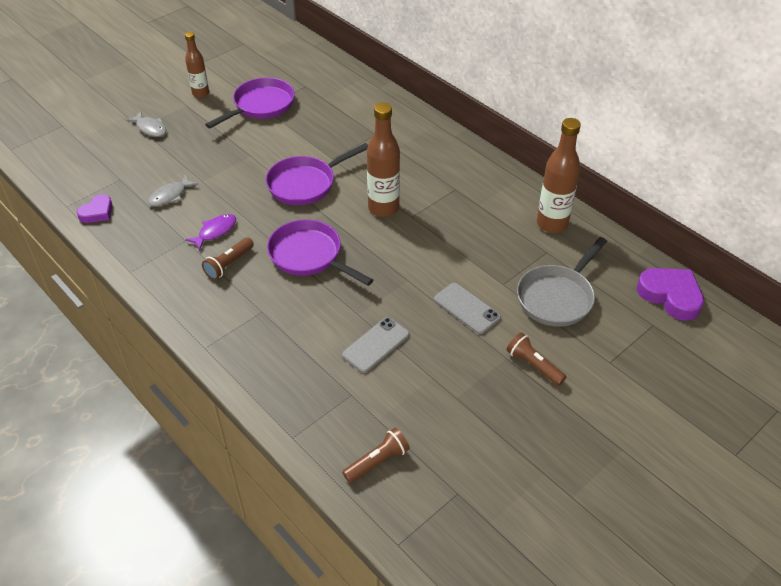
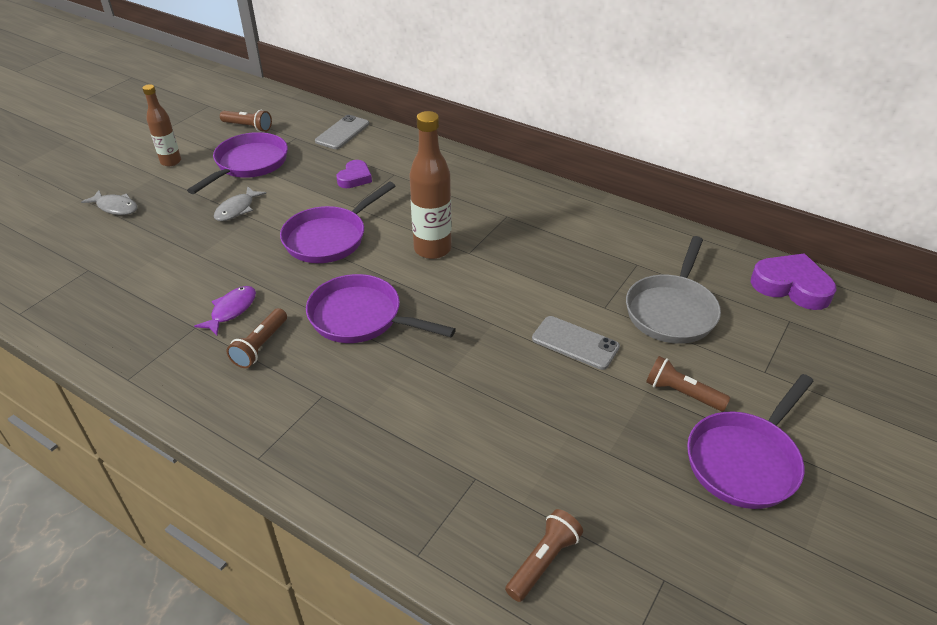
camera: 15 degrees left, 5 degrees down
purple heart [77,194,113,223] -> purple heart moved to [336,160,372,188]
grey fish [148,175,199,206] -> grey fish moved to [214,186,266,221]
grey phone [342,317,410,373] -> grey phone moved to [315,115,369,149]
brown bottle [537,118,581,233] -> none
none -> brown flashlight [220,110,272,132]
none -> purple pan [687,374,814,509]

